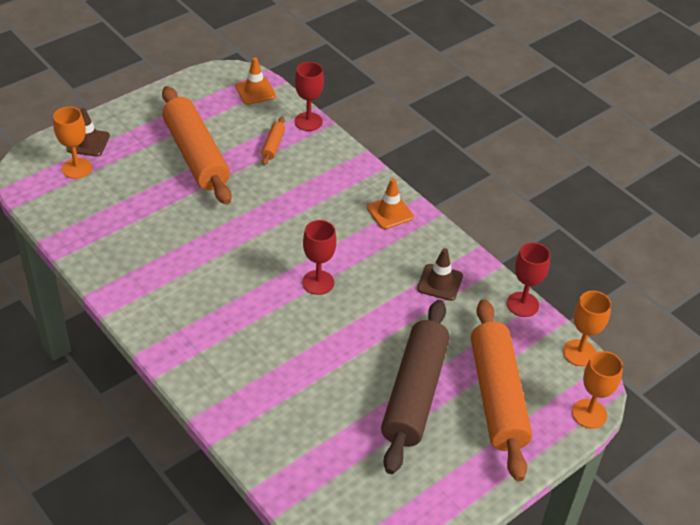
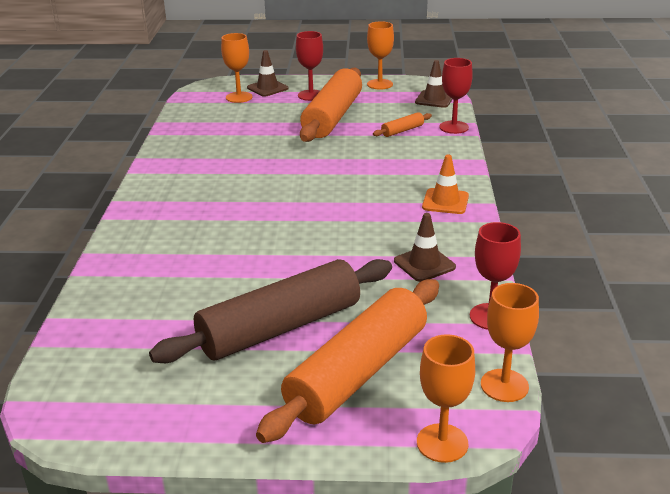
camera: 45 degrees right, 15 degrees down
orange traffic cone [235,57,276,105] -> brown traffic cone [415,60,452,108]
red goblet [302,220,336,295] -> red goblet moved to [296,31,323,101]
none -> orange goblet [367,21,394,90]

